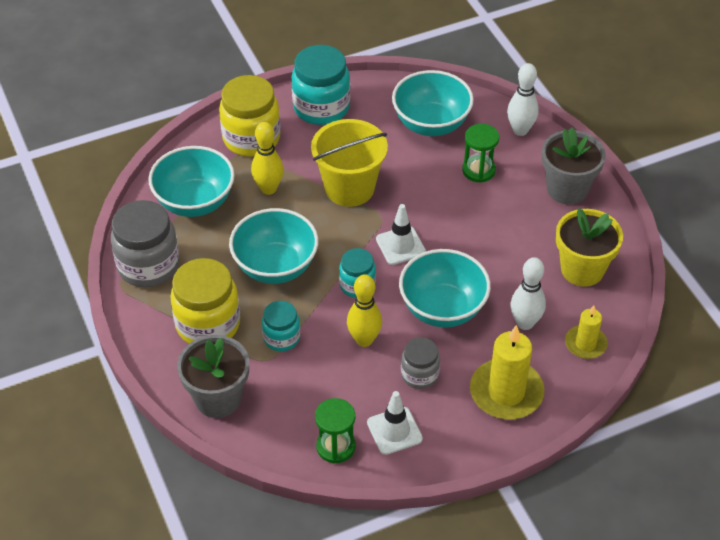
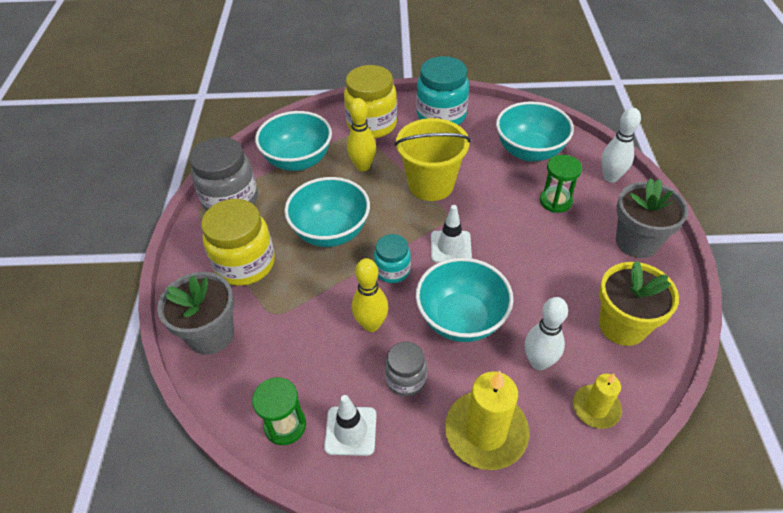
camera: 25 degrees right, 0 degrees up
turquoise jar [262,301,300,351] -> none

